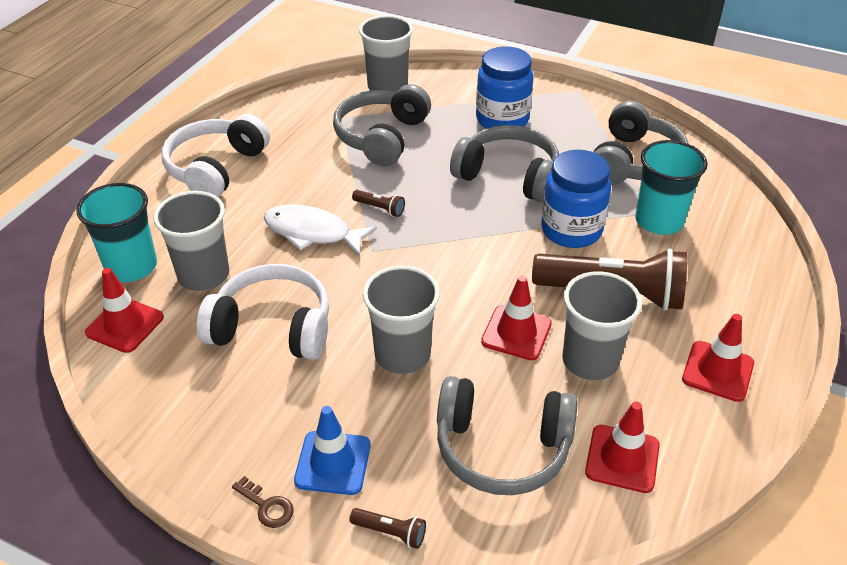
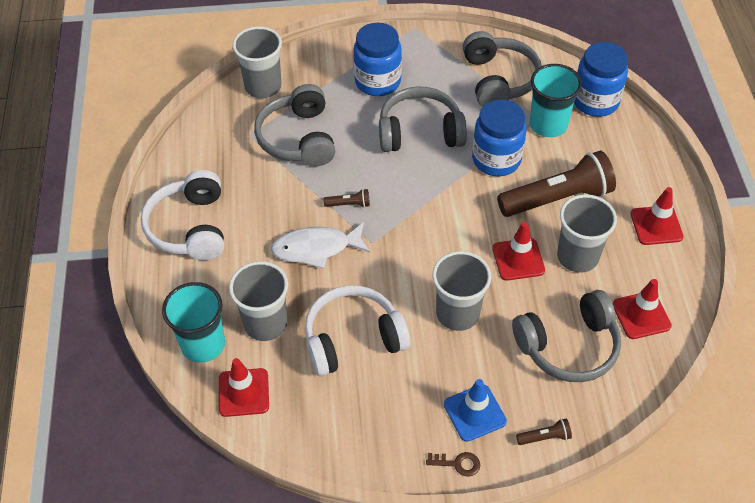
camera: 30 degrees left, 10 degrees up
none -> blue jar [574,42,628,117]

